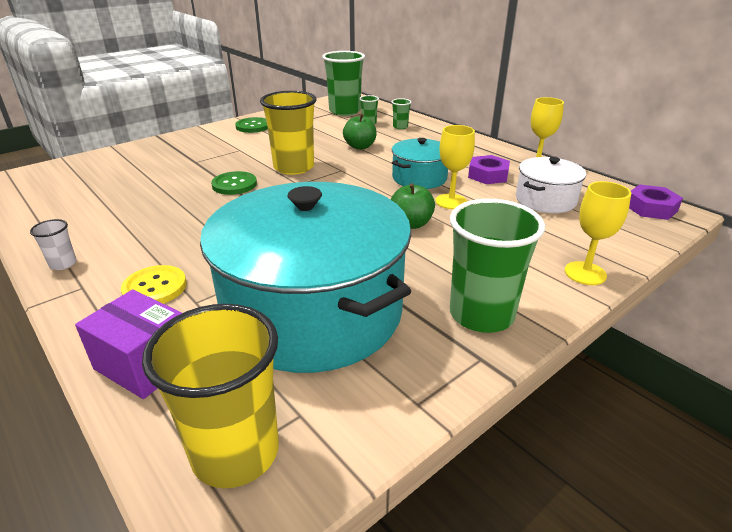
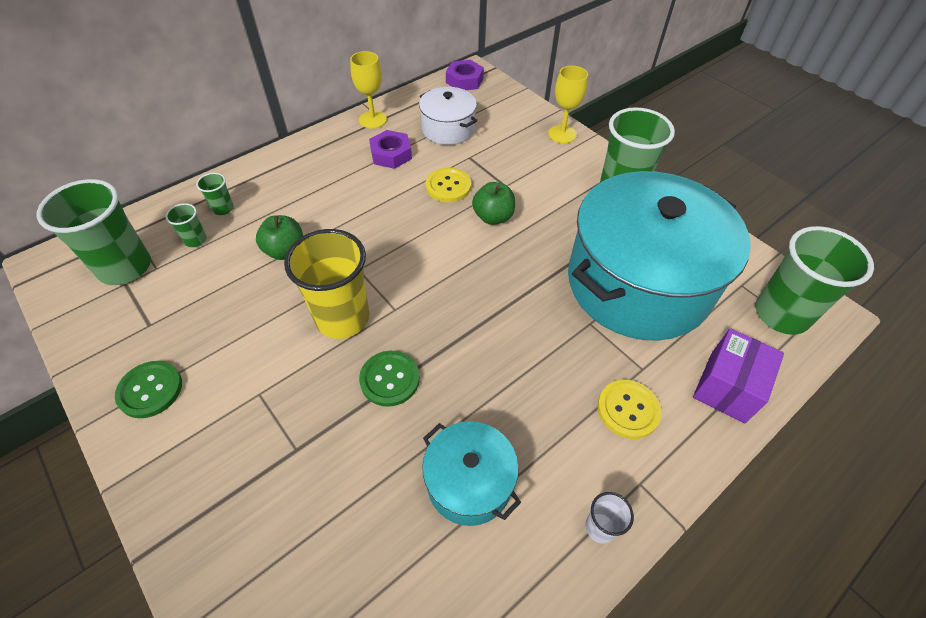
camera: 90 degrees left, 20 degrees up
yellow cup [142,304,279,488] -> green cup [755,226,874,335]
turquoise pot [392,138,448,189] -> turquoise pot moved to [422,421,521,526]
yellow goblet [435,125,475,209] -> yellow button [426,168,471,202]

